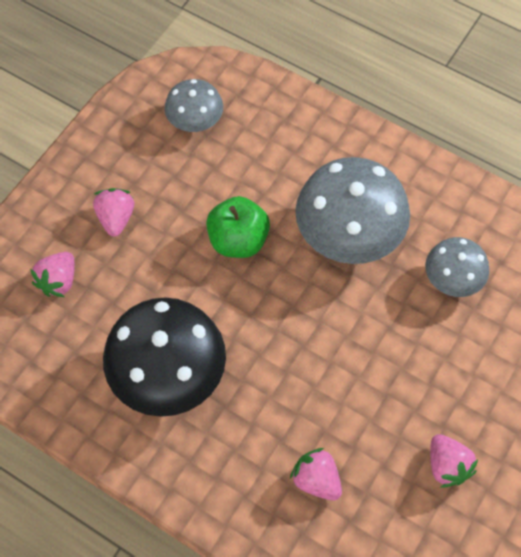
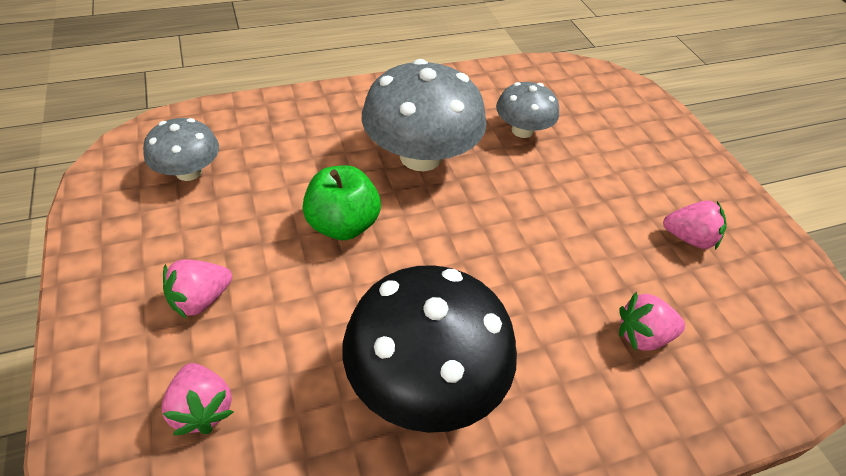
camera: 55 degrees left, 15 degrees down
pink strawberry [93,188,134,237] -> pink strawberry turned 75 degrees counterclockwise [163,259,232,319]

